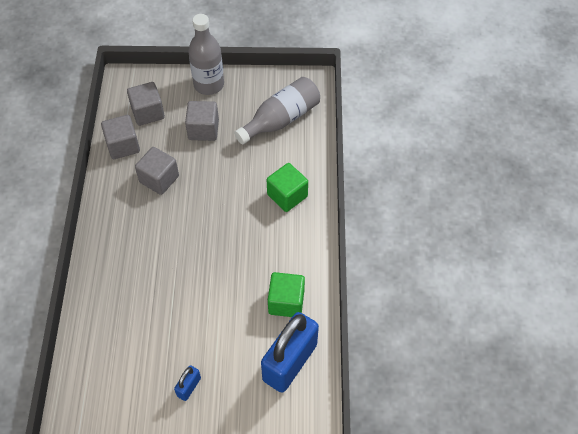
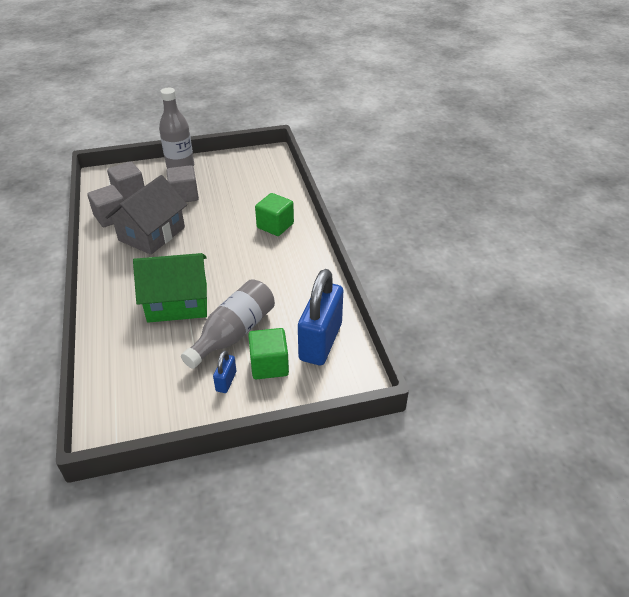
camera: 15 degrees left, 15 degrees down
grey cube [135,147,179,195] -> grey house [105,175,187,255]
grey bottle [234,77,320,144] -> grey bottle moved to [181,279,275,369]
green cube [268,272,305,317] -> green cube moved to [248,328,289,380]
none -> green house [133,253,207,323]

